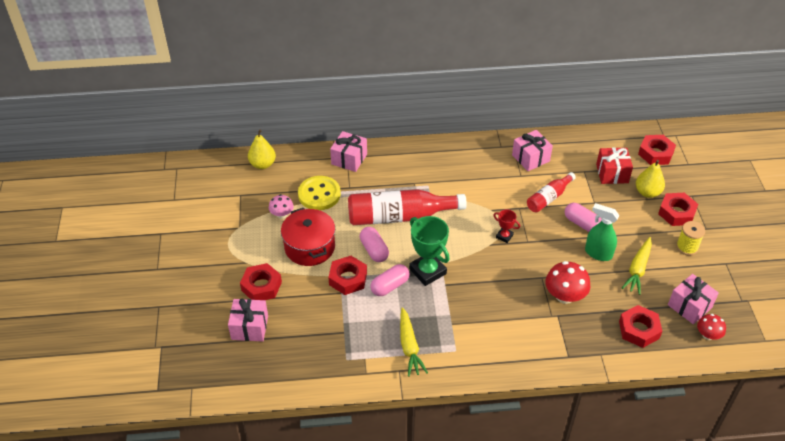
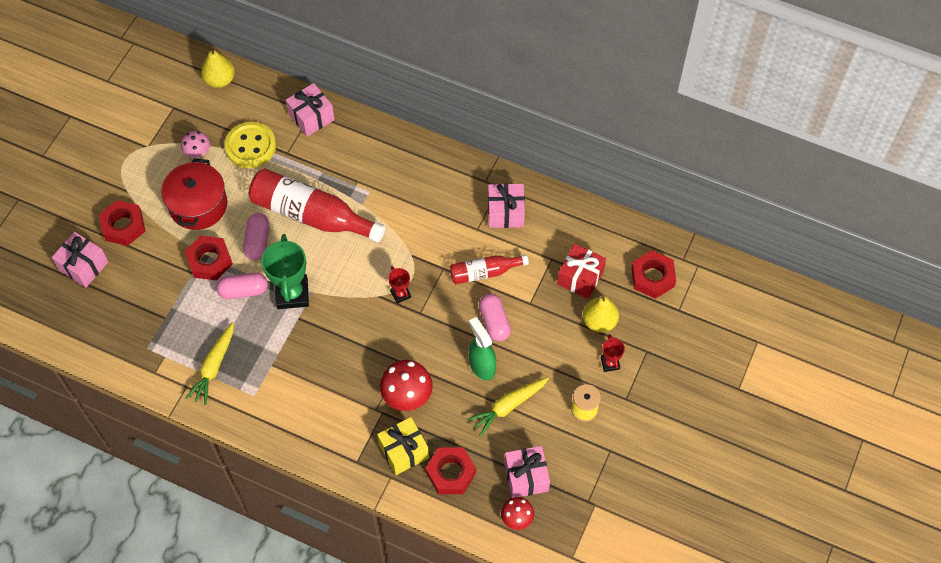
camera: 30 degrees right, 15 degrees up
red nut [658,193,698,226] -> red trophy [601,334,625,372]
none -> yellow gift [377,417,429,475]

